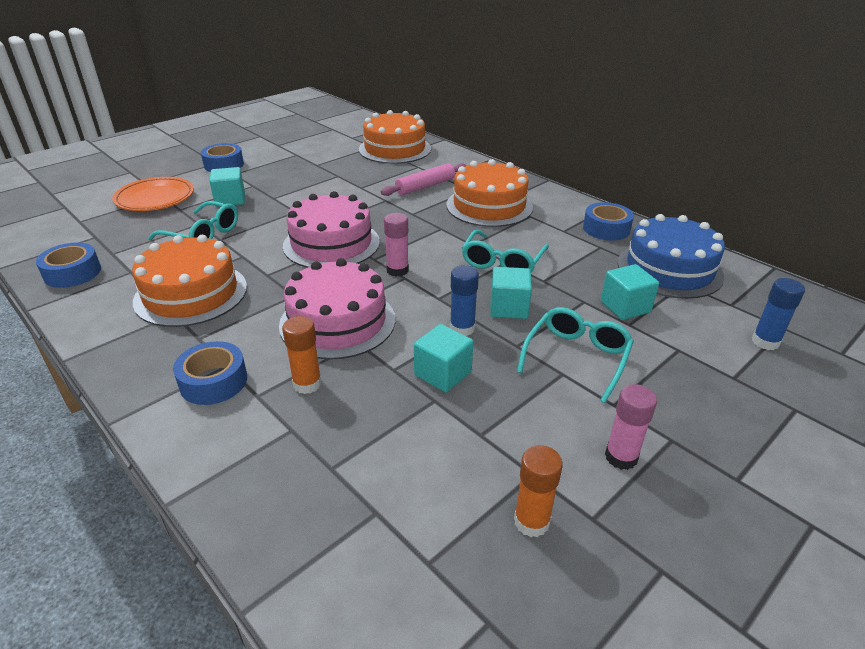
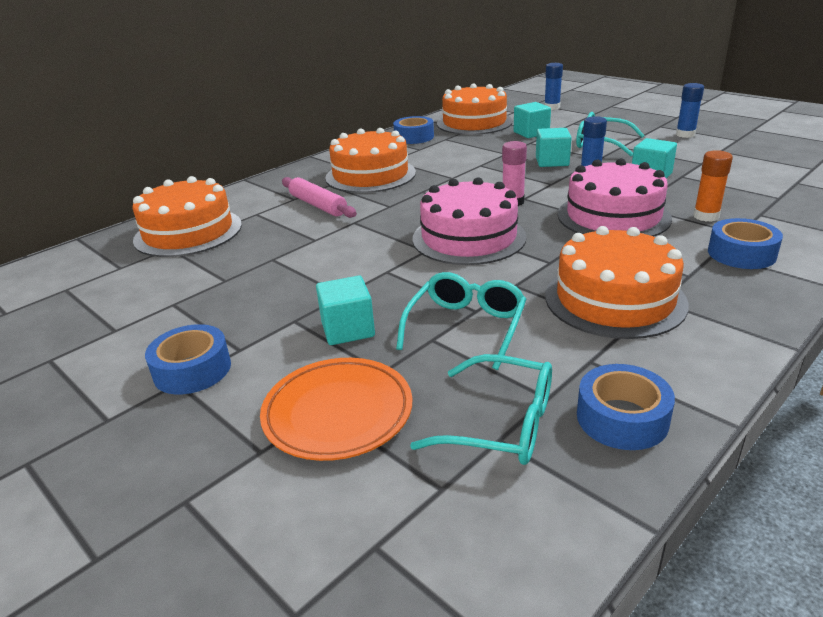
camera: 90 degrees left, 5 degrees down
turquoise glasses [462,230,549,273] -> turquoise glasses moved to [410,354,552,465]
orange glue stick [514,445,563,537] -> none
pink glue stick [605,384,657,470] -> blue glue stick [676,83,704,138]
blue cake [618,214,725,299] -> orange cake [437,84,513,135]

